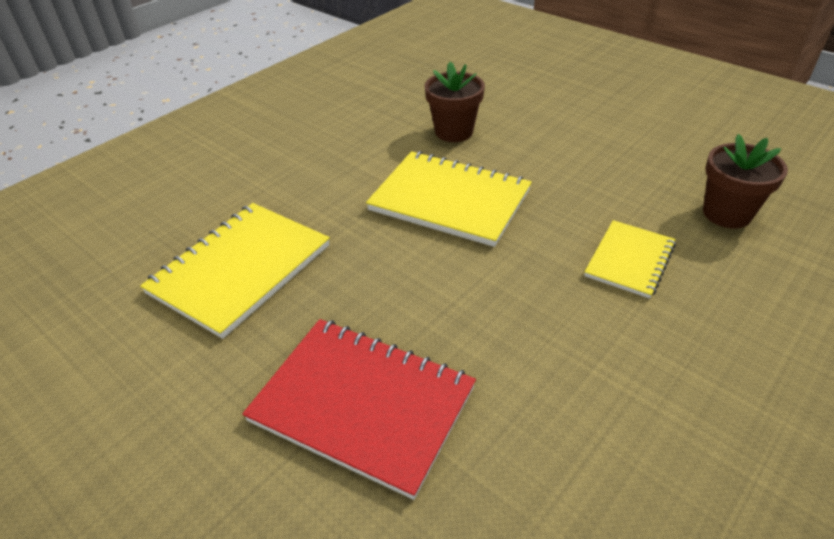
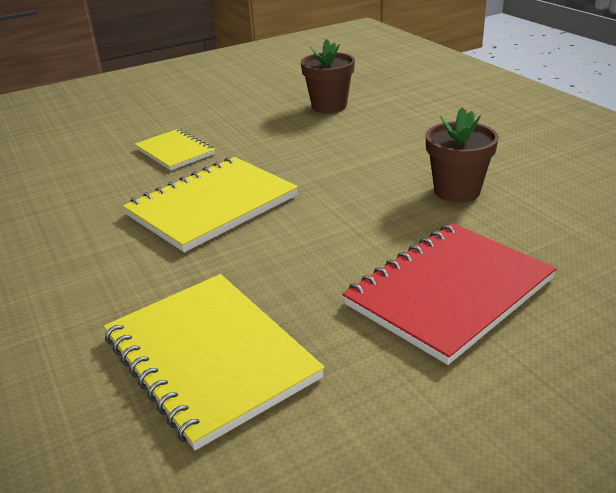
camera: 70 degrees left, 10 degrees down
brown flower pot [425,62,485,142] -> brown flower pot moved to [426,107,499,203]
yellow notebook [584,220,676,298] -> yellow notebook moved to [134,129,215,170]

